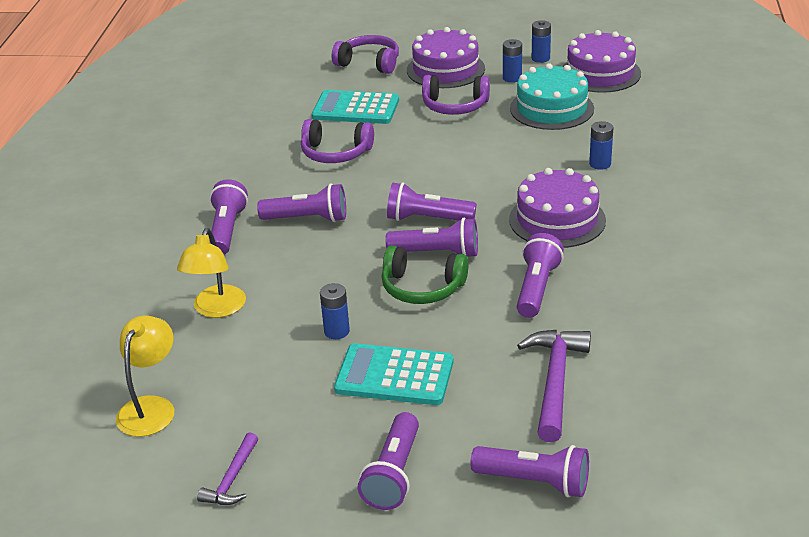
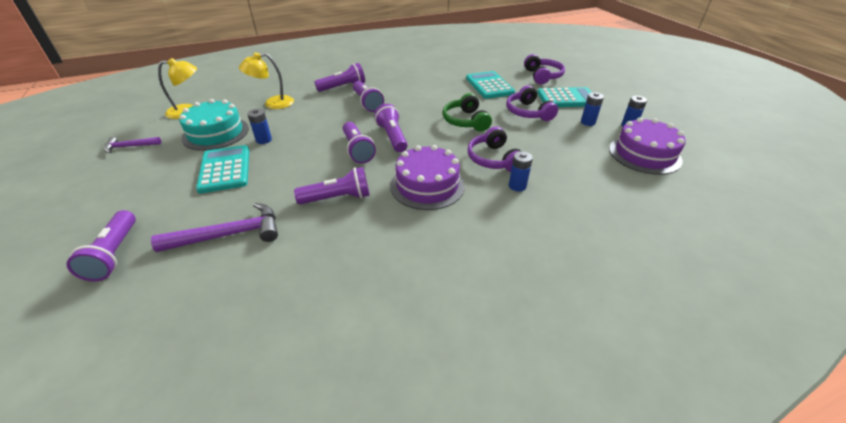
camera: 60 degrees right, 5 degrees up
purple headphones [301,119,374,163] -> purple headphones moved to [468,127,521,172]
purple flashlight [358,412,419,510] -> none
green headphones [382,245,469,304] -> green headphones moved to [442,93,492,132]
purple cake [407,27,485,88] -> turquoise calculator [537,87,592,107]
turquoise cake [510,63,594,130] -> turquoise cake moved to [179,99,249,150]

